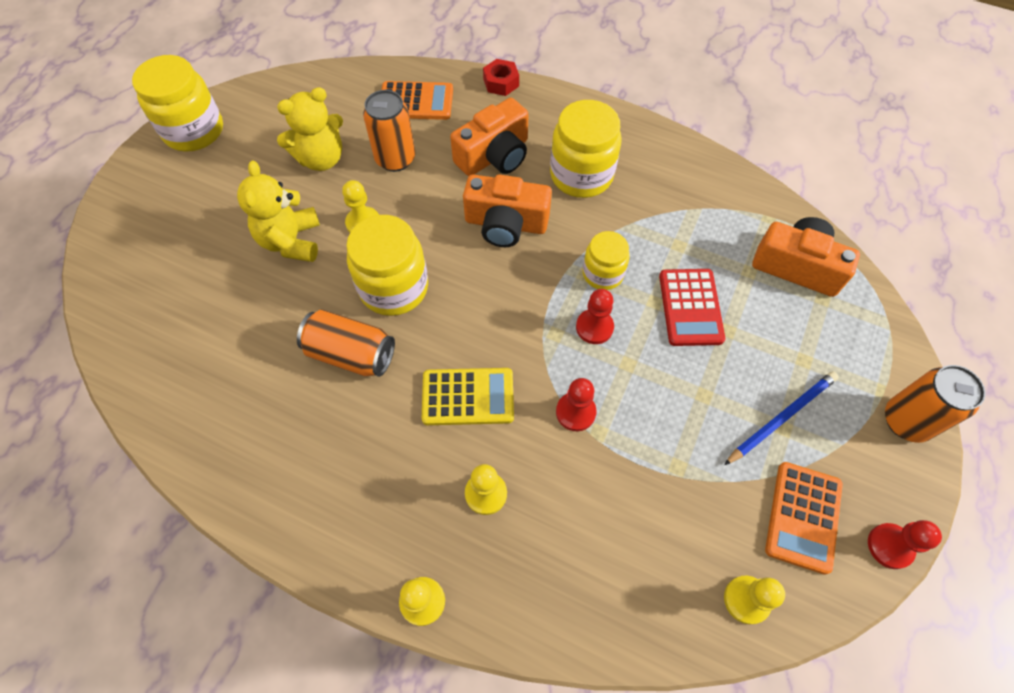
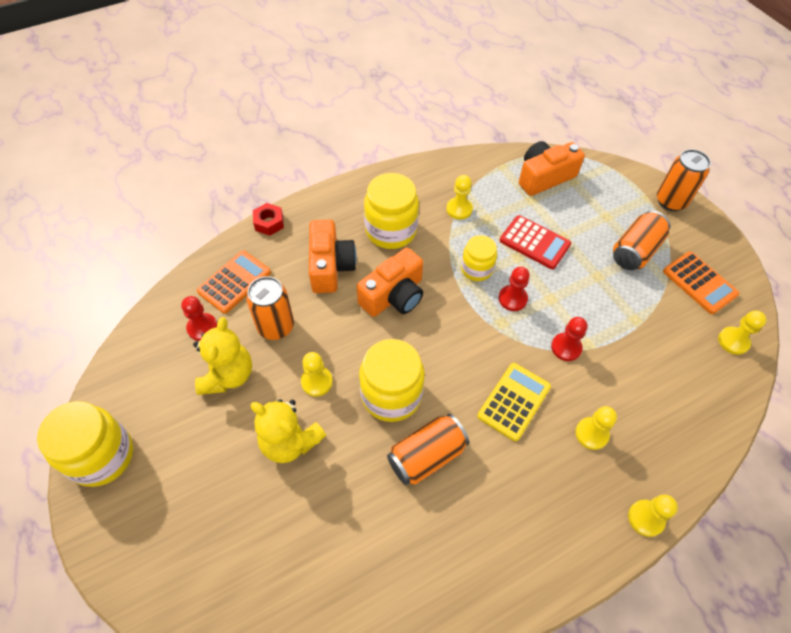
camera: 55 degrees left, 5 degrees down
blue pencil [724,371,838,465] -> orange can [613,211,670,270]
red pawn [868,520,942,569] -> red pawn moved to [181,296,217,341]
none -> yellow pawn [446,175,473,220]

